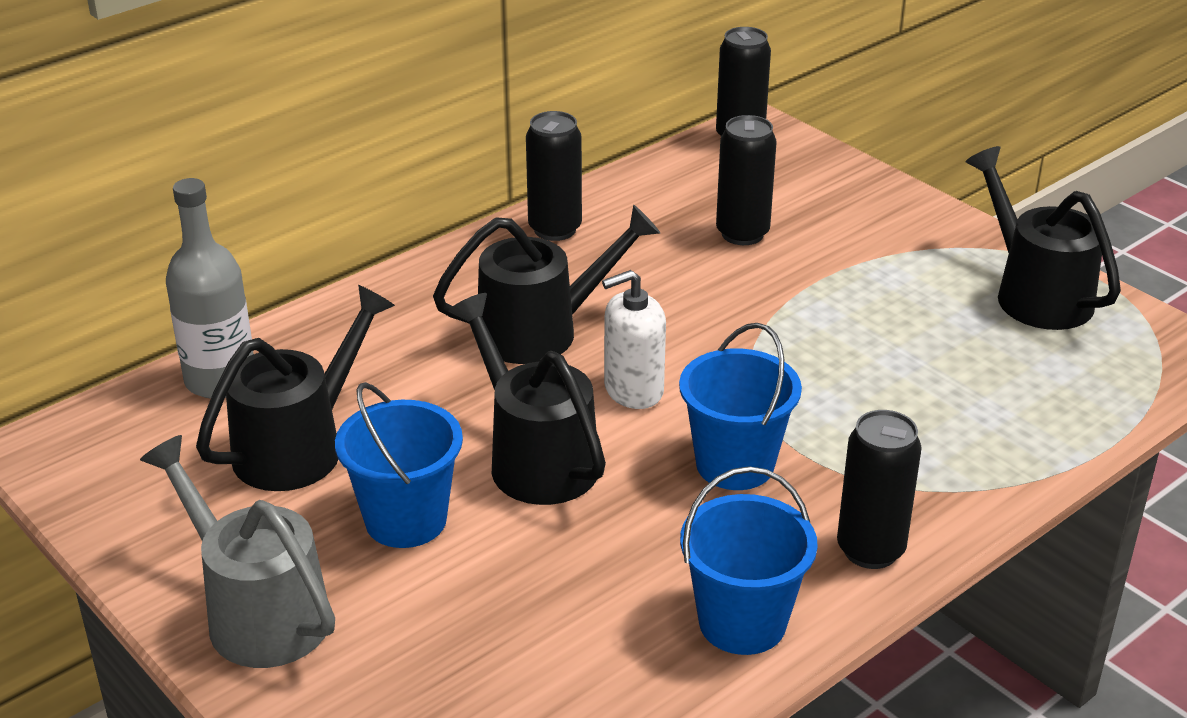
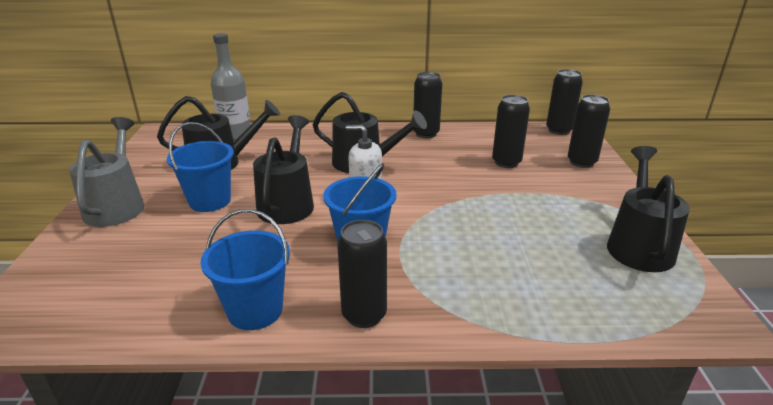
camera: 40 degrees right, 5 degrees down
none -> black can [568,94,610,168]

